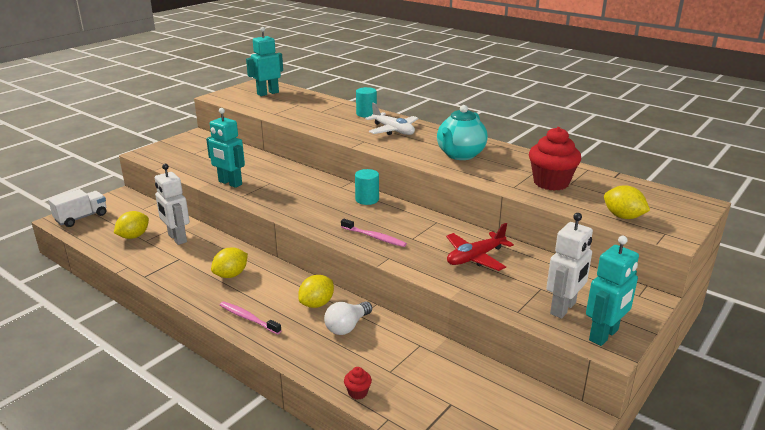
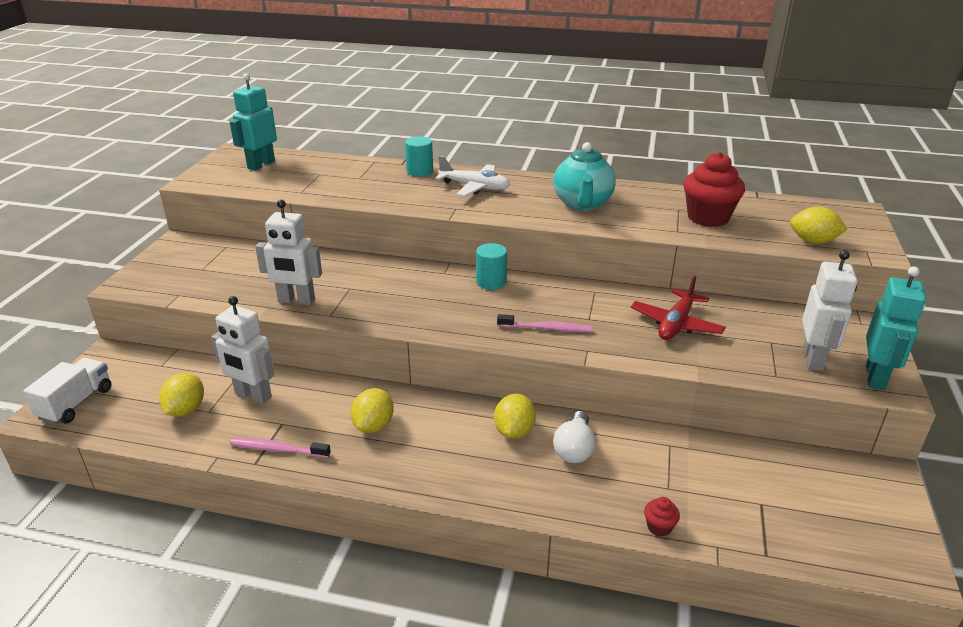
camera: 25 degrees left, 5 degrees up
turquoise robot [206,108,245,188] -> white robot [255,200,322,305]
pink toothbrush [220,301,282,335] -> pink toothbrush moved to [230,438,331,458]

